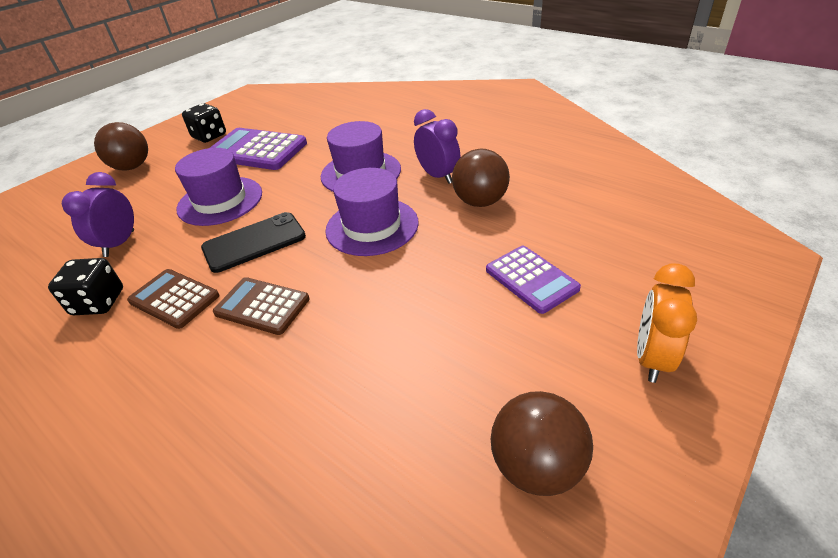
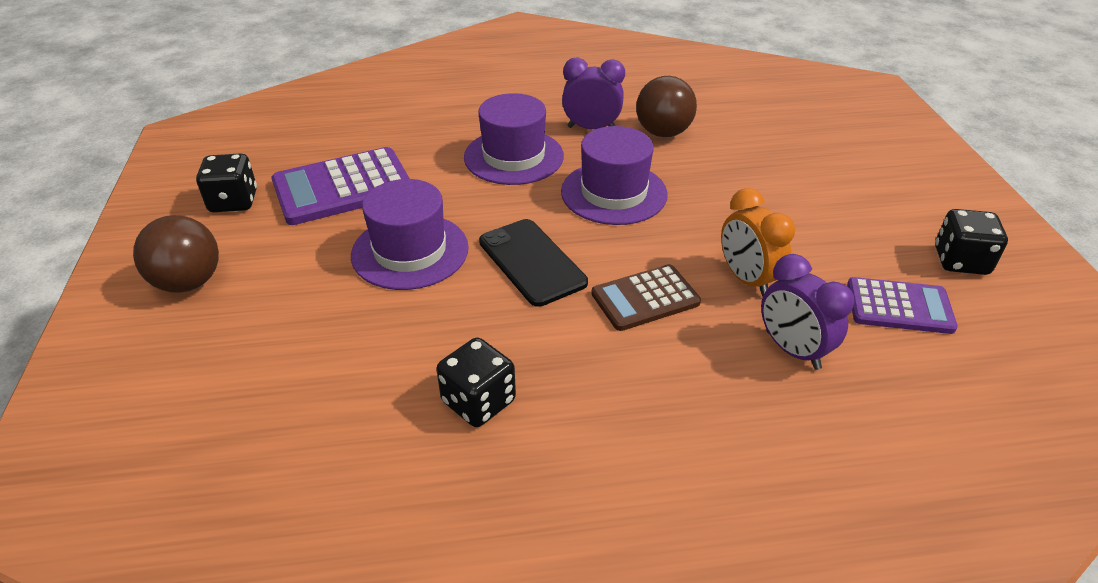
camera: 50 degrees left, 0 degrees up
purple clock [62,172,134,257] -> purple clock moved to [761,254,854,370]
brown calculator [127,269,220,329] -> none
black phone [201,212,306,273] -> black phone turned 45 degrees counterclockwise [479,219,588,307]
purple calculator [486,246,581,314] -> purple calculator moved to [847,277,958,334]
brown ball [491,391,593,496] -> black dice [935,209,1008,275]
orange clock [637,264,697,383] -> orange clock moved to [721,188,795,297]

